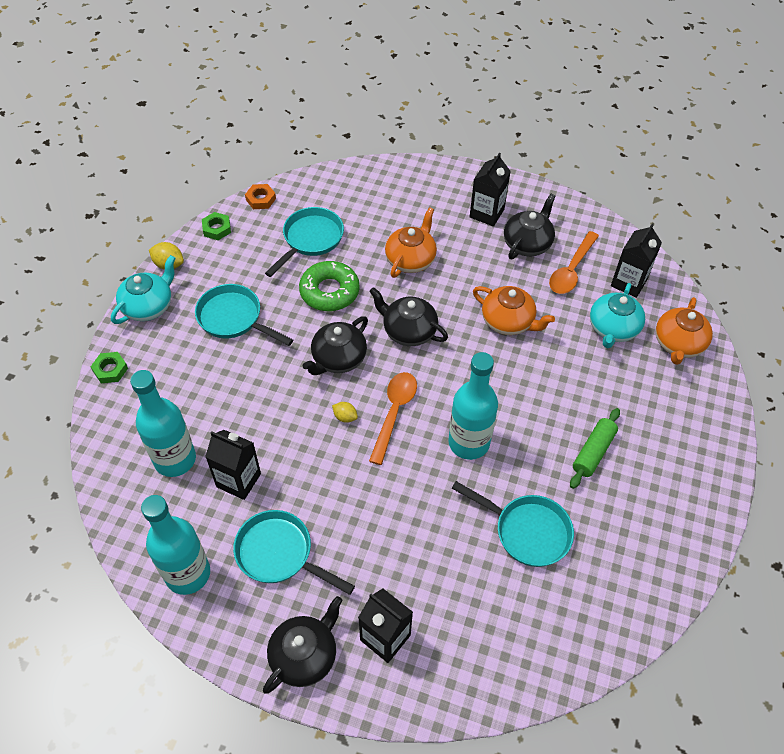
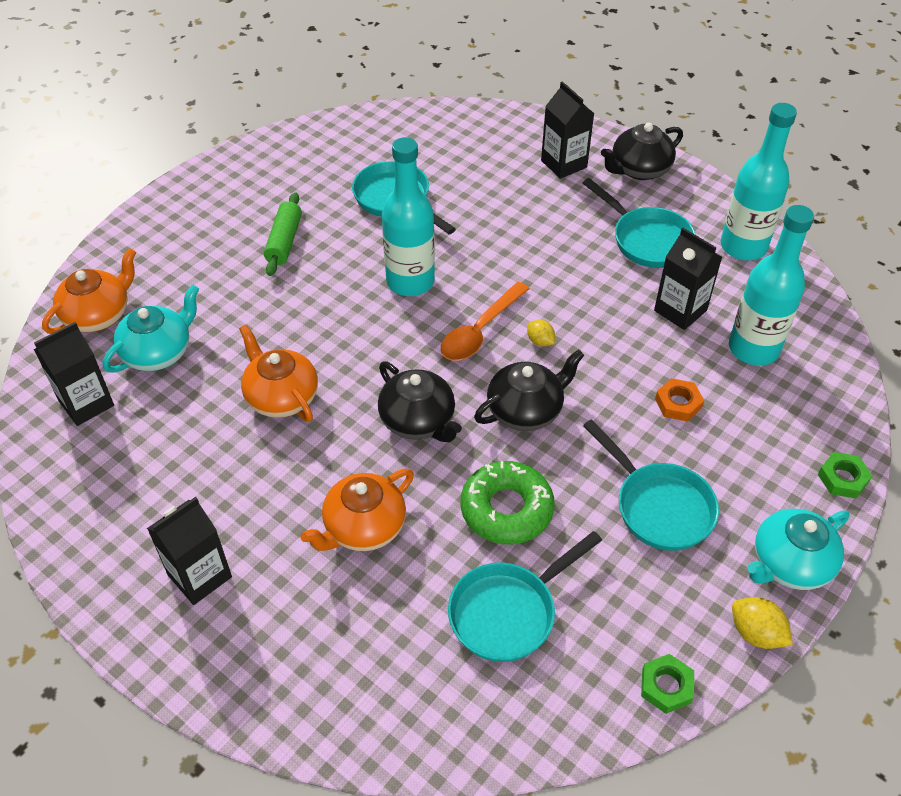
camera: 160 degrees left, 5 degrees down
orange nut [245,184,276,209] -> orange nut moved to [655,378,704,422]
black teapot [504,194,555,259] -> none
orange spoon [549,231,599,294] -> none
green rolling pin [570,408,620,489] -> green rolling pin turned 45 degrees counterclockwise [264,192,302,276]

